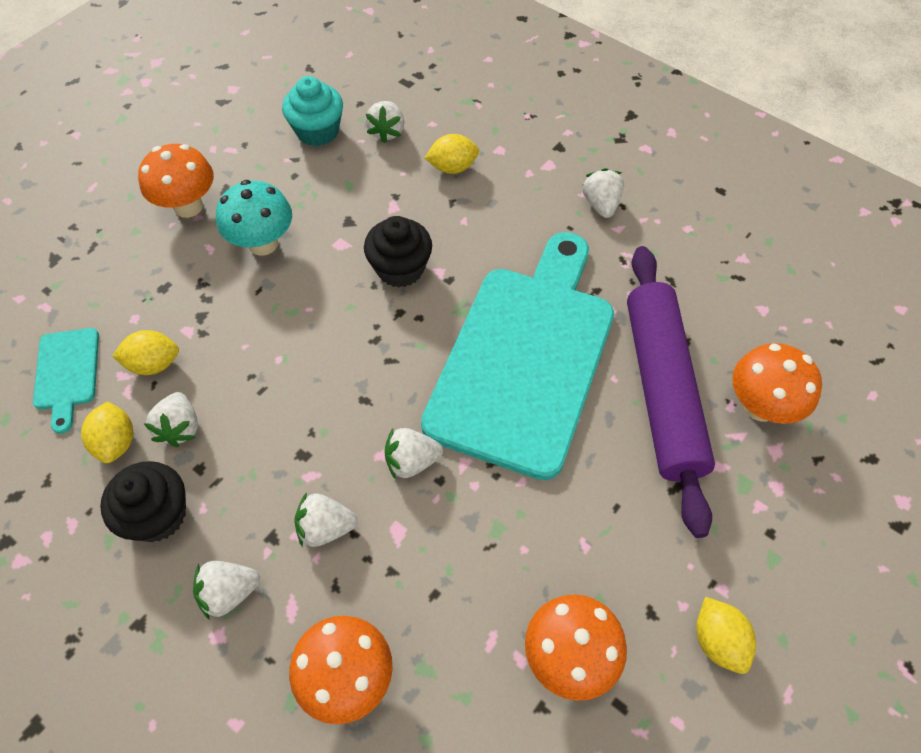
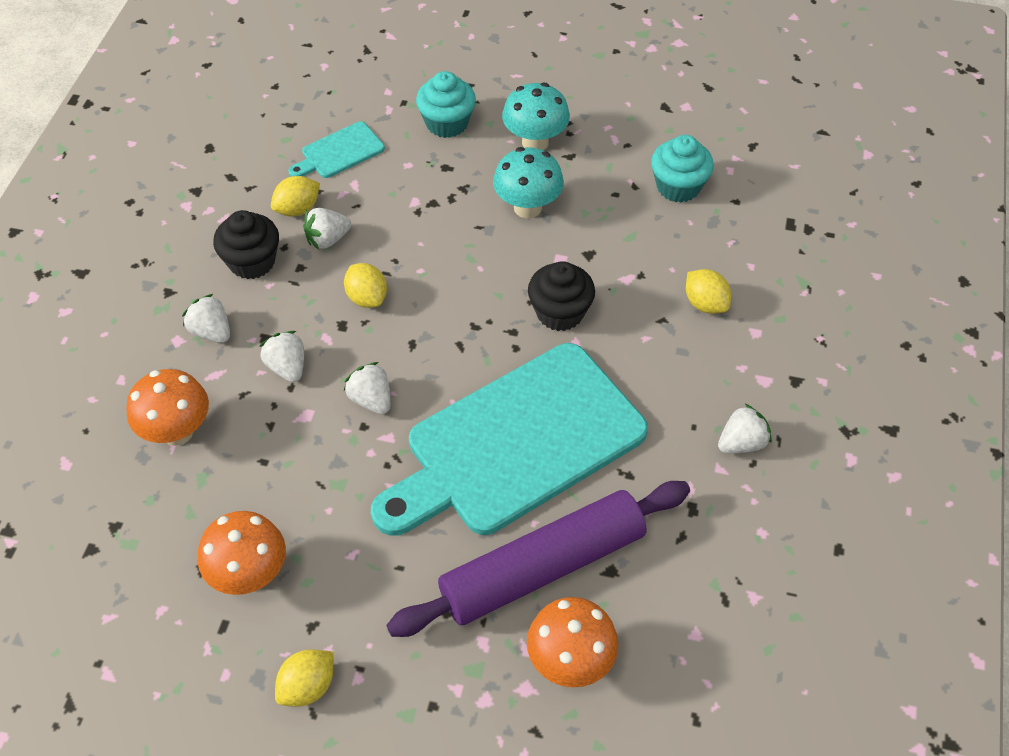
camera: 65 degrees right, 5 degrees down
yellow lemon [112,330,179,375] -> yellow lemon moved to [344,263,387,308]
orange mushroom [138,144,214,218] -> turquoise mushroom [502,83,570,150]
white strawberry [366,101,404,143] -> none
turquoise cutting board [421,232,614,480] -> turquoise cutting board turned 150 degrees clockwise [371,343,648,536]
none -> turquoise cupcake [416,71,476,138]

